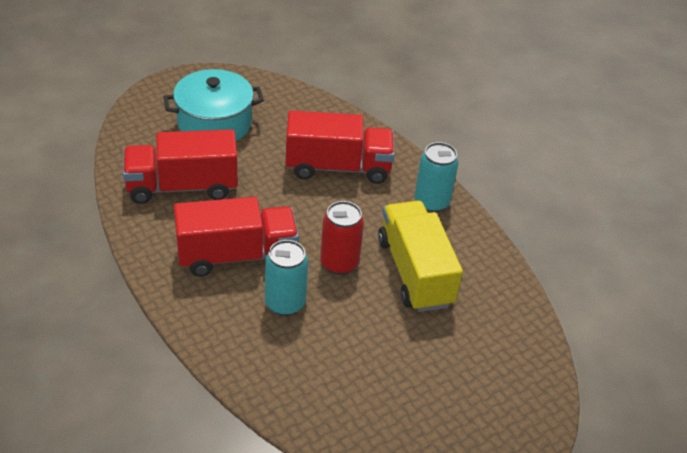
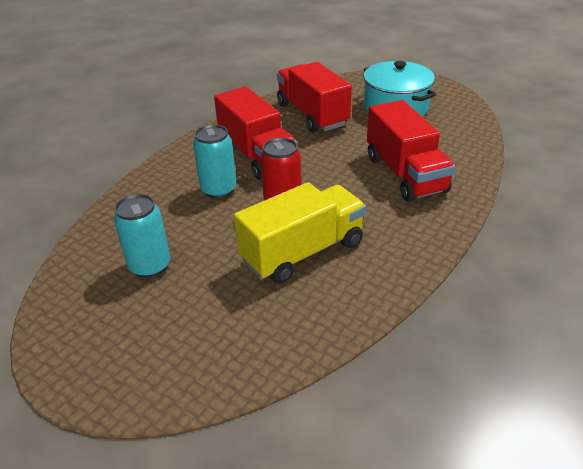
camera: 75 degrees right, 5 degrees down
turquoise can [415,142,459,213] -> turquoise can moved to [114,194,170,278]

